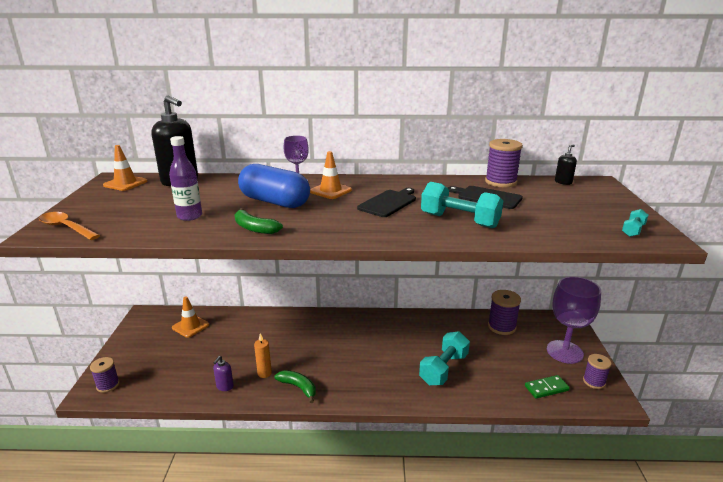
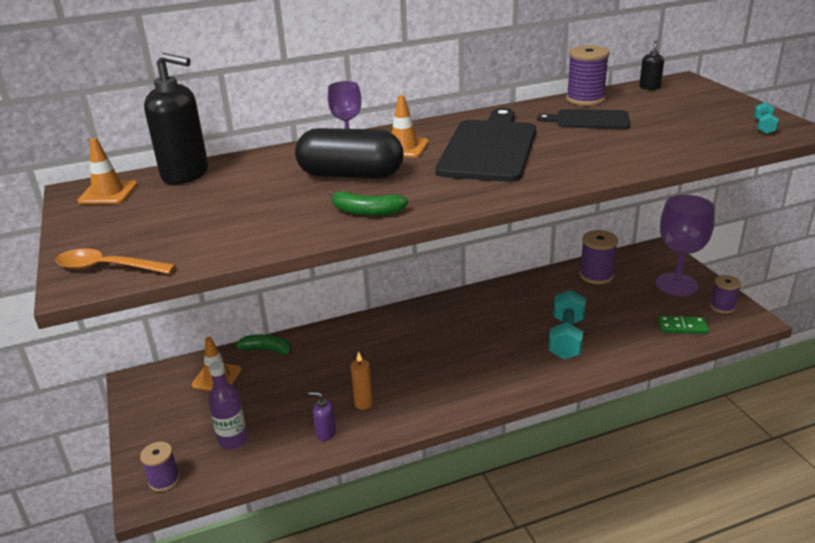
camera: 20 degrees left, 5 degrees up
purple bottle [169,136,202,221] -> purple bottle moved to [209,361,248,449]
purple soap dispenser [213,356,234,391] -> purple soap dispenser turned 105 degrees clockwise [308,392,336,441]
blue capsule [238,164,310,208] -> black capsule [295,128,403,178]
green banana [274,370,316,403] -> green banana moved to [236,334,294,358]
black cutting board [357,188,416,217] -> black cutting board [435,108,536,182], size x1.80
turquoise dumbbell [421,182,503,228] -> none
green domino [525,375,570,398] -> green domino turned 45 degrees clockwise [658,316,709,334]

